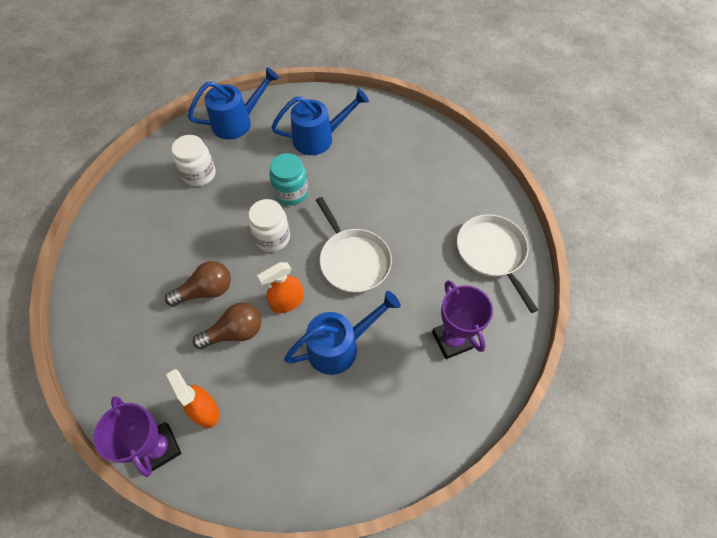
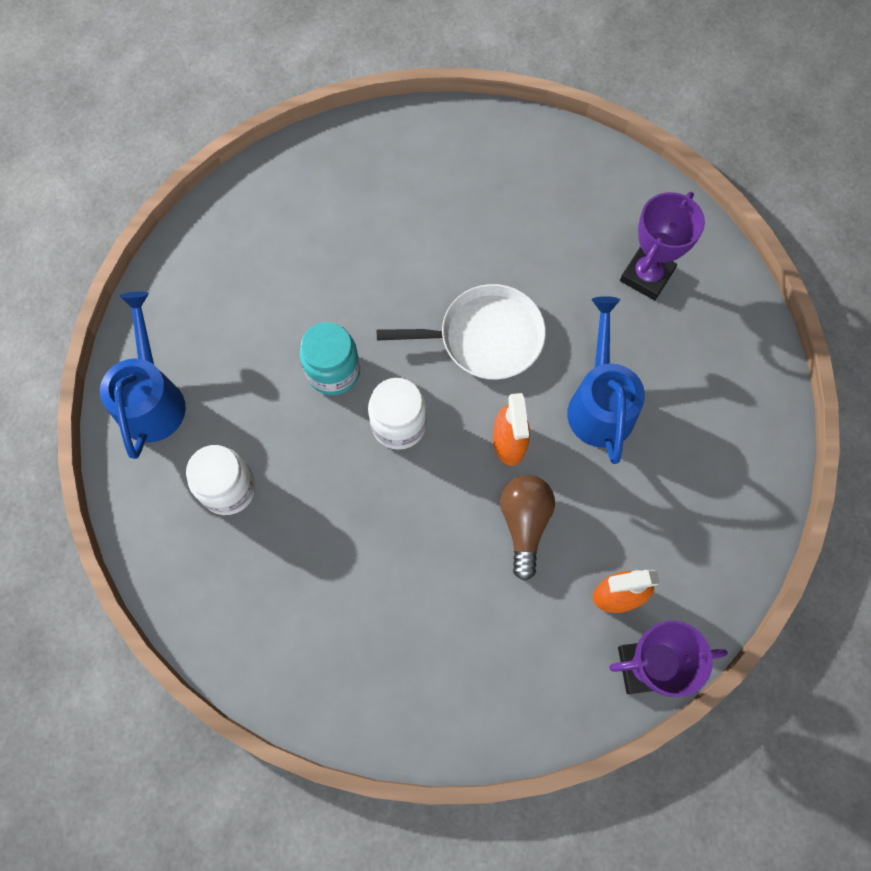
camera: 65 degrees left, 10 degrees up
brown light bulb [165,261,231,307] -> none
blue watering can [271,88,369,155] -> none
purple trophy [432,280,493,359] -> purple trophy turned 60 degrees counterclockwise [620,192,705,300]
white pan [457,214,538,313] -> none

